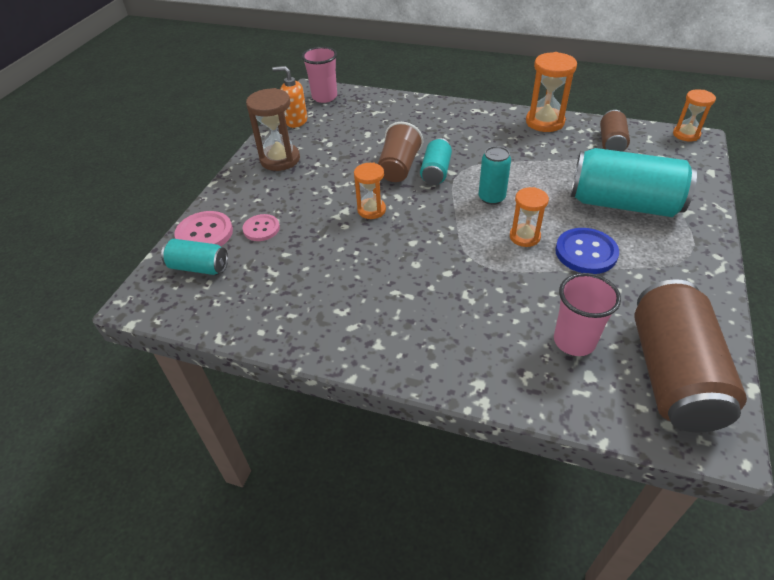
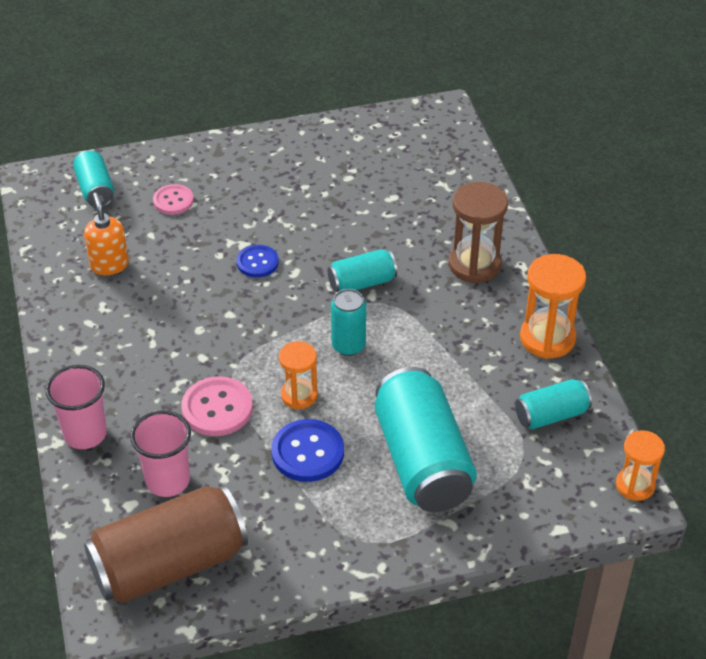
camera: 55 degrees right, 0 degrees up
pink button [174,211,233,247] -> pink button moved to [181,376,253,436]
brown hourglass [246,88,300,171] -> brown hourglass moved to [449,182,508,283]
orange soap dispenser [272,66,307,128] -> orange soap dispenser moved to [84,193,129,275]
pink cup [302,47,337,103] -> pink cup moved to [45,365,107,449]
orange hourglass [354,163,386,219] -> blue button [237,245,279,278]
brown cup [378,122,423,182] -> none
brown can [600,110,630,152] -> turquoise can [515,379,592,429]

